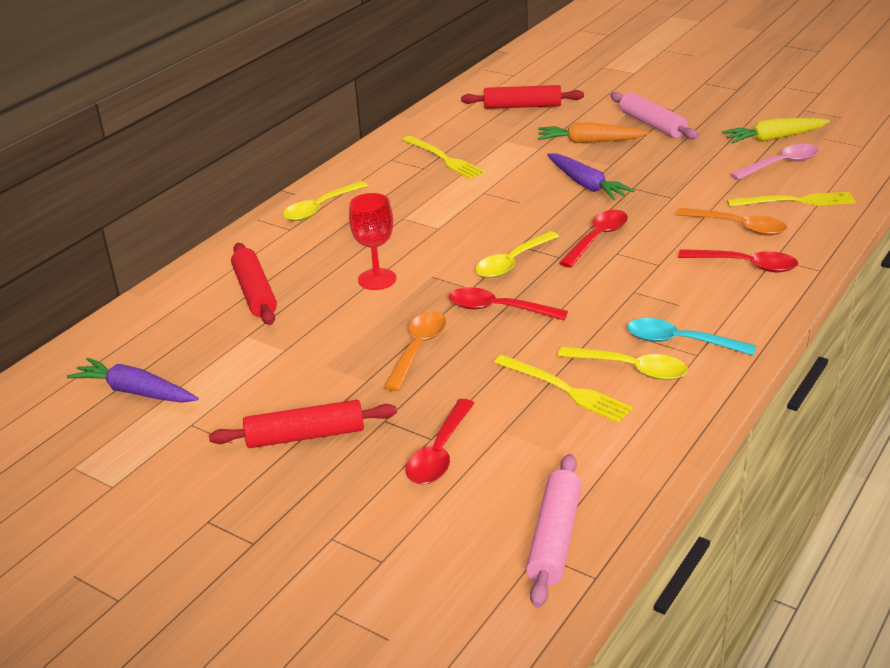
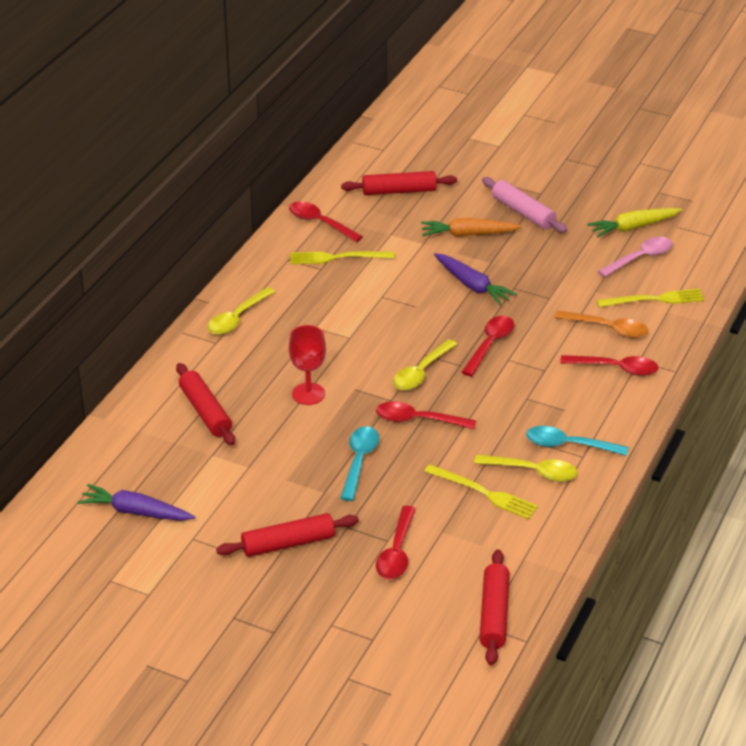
camera: 10 degrees left, 5 degrees up
orange spoon [384,311,446,391] -> turquoise spoon [340,426,379,501]
yellow fork [403,136,485,179] -> yellow fork turned 135 degrees clockwise [290,251,395,264]
pink rolling pin [526,454,582,608] -> red rolling pin [479,550,510,665]
none -> red spoon [289,201,363,242]

